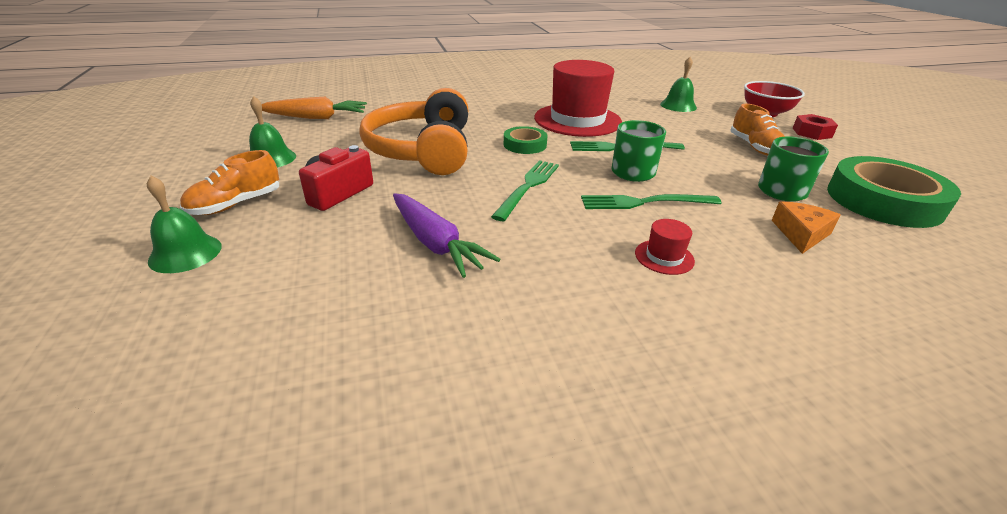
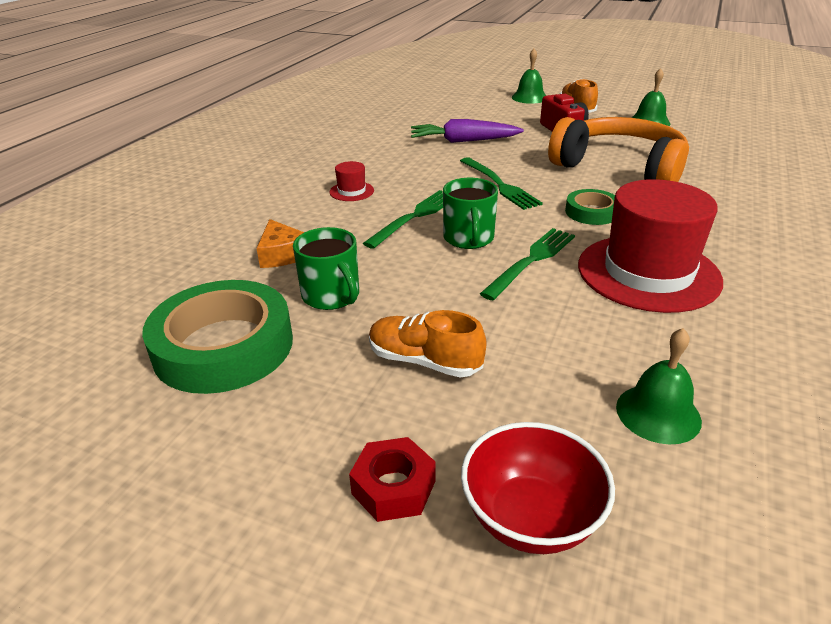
camera: 130 degrees right, 0 degrees up
orange carrot [262,97,367,119] -> none

